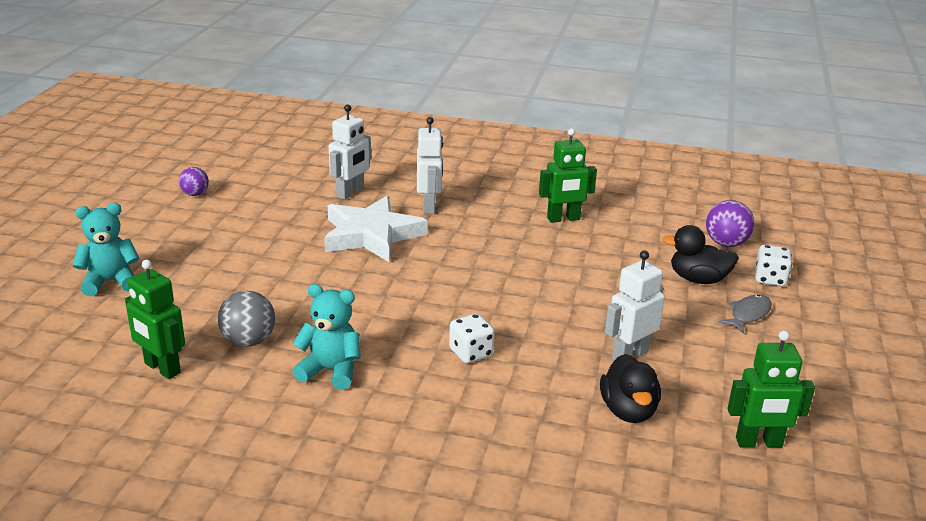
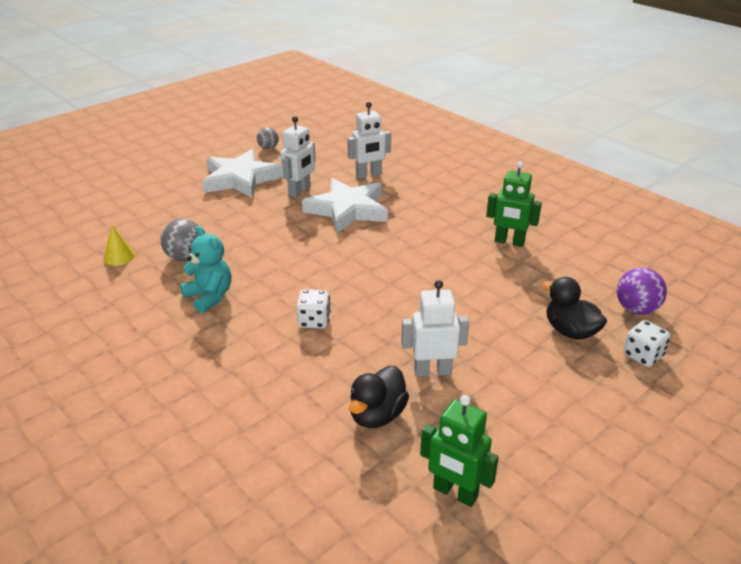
camera: 35 degrees right, 5 degrees up
turquoise teddy bear [73,203,139,296] -> none
green robot [125,260,185,379] -> yellow cone [104,226,135,266]
purple ball [179,167,209,196] -> grey ball [257,127,279,149]
white robot [417,117,443,214] -> white robot moved to [280,116,316,198]
grey fish [718,295,772,333] -> none
none -> white star [202,149,282,198]

